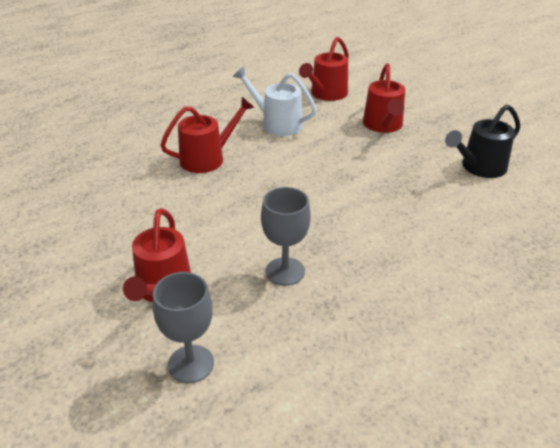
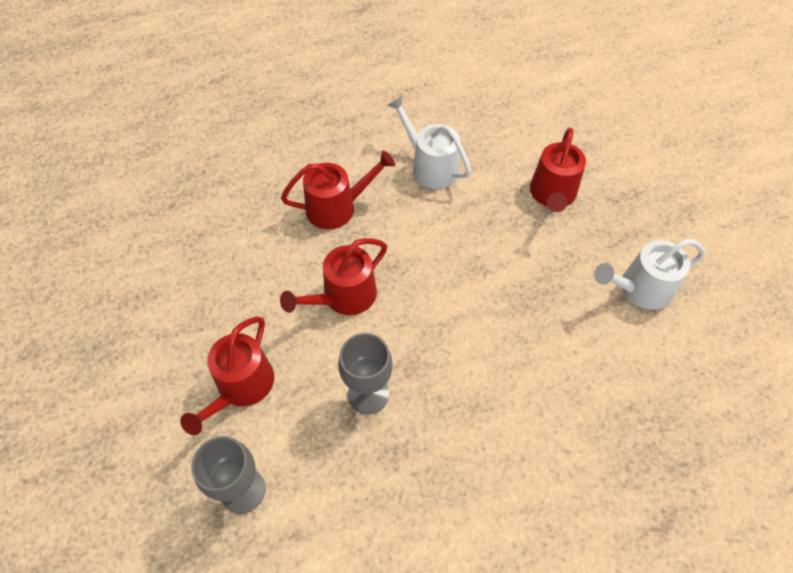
camera: 15 degrees right, 20 degrees up
red watering can [299,37,349,101] -> red watering can moved to [280,238,387,315]
black watering can [445,105,520,178] -> white watering can [594,239,705,310]

